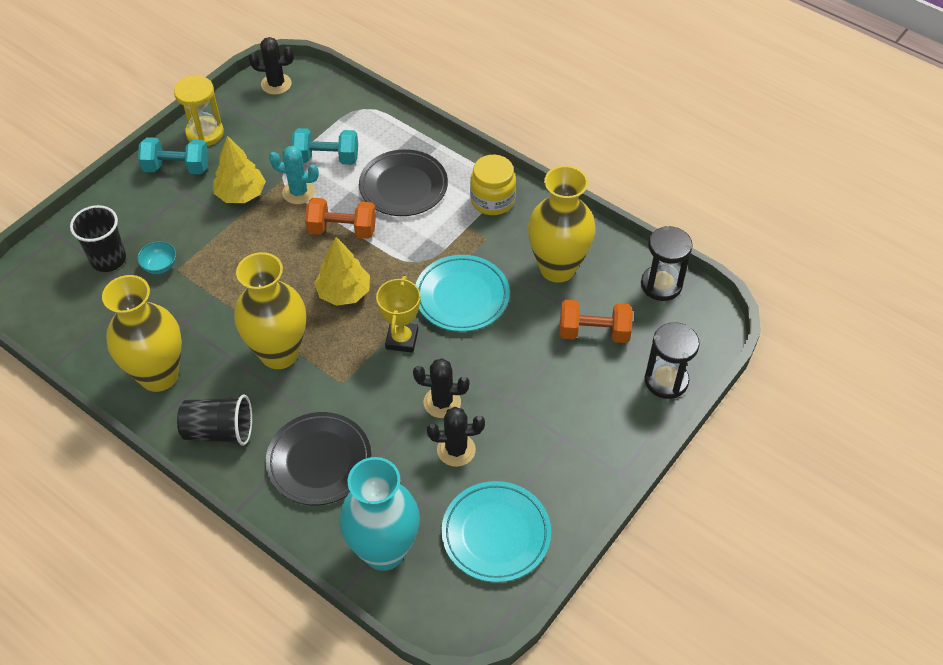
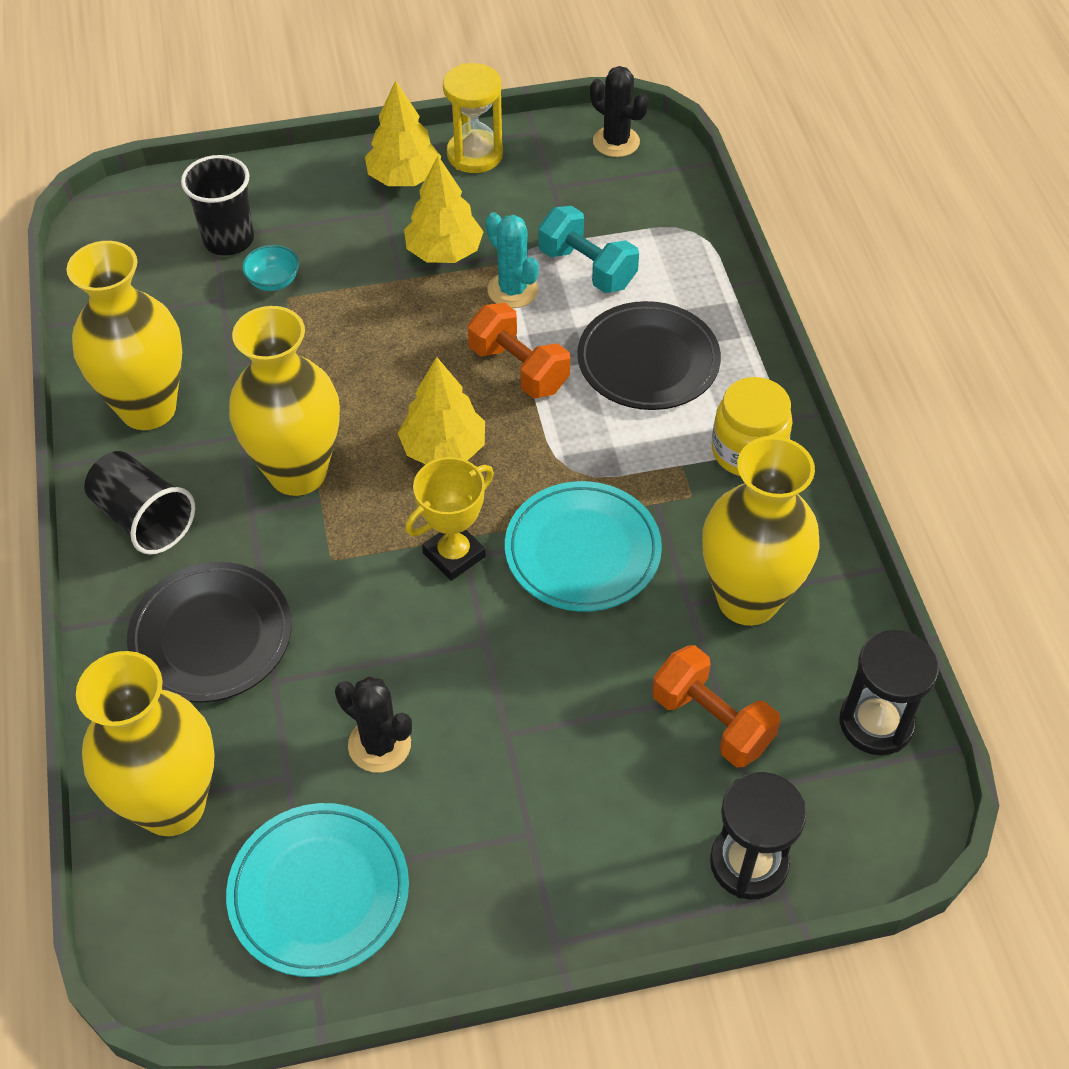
camera: 40 degrees right, 0 degrees up
turquoise dumbbell [138,137,209,174] -> yellow tree [365,80,441,186]
turquoise vase [339,457,420,571] -> yellow vase [76,651,215,836]
black cactus [413,358,470,418] -> none

